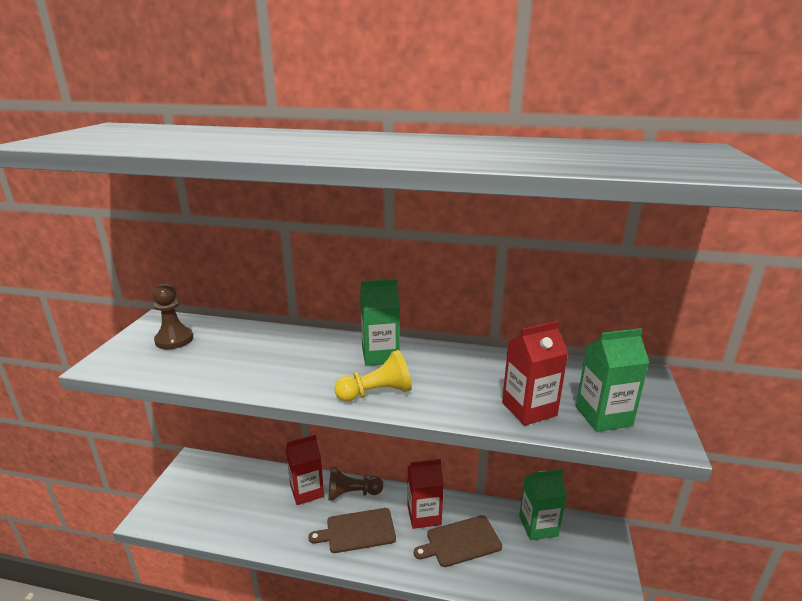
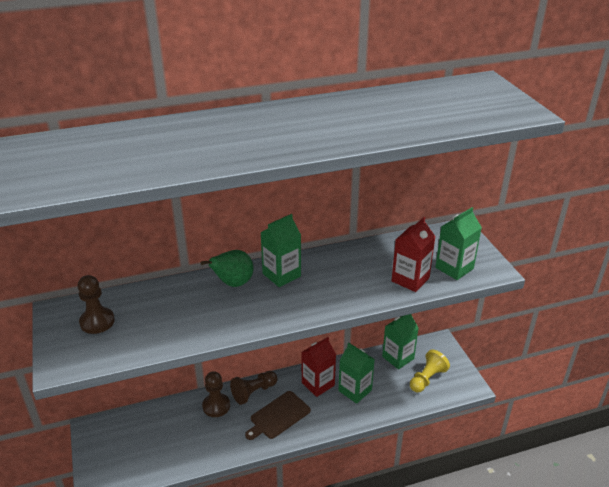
camera: 30 degrees left, 10 degrees up
red carton [286,434,324,505] -> brown pawn [202,371,230,417]
yellow pawn [334,350,412,402] -> yellow pawn moved to [410,349,450,393]
brown cutting board [414,515,502,567] -> green carton [338,343,375,404]
none -> green pear [201,250,253,287]

